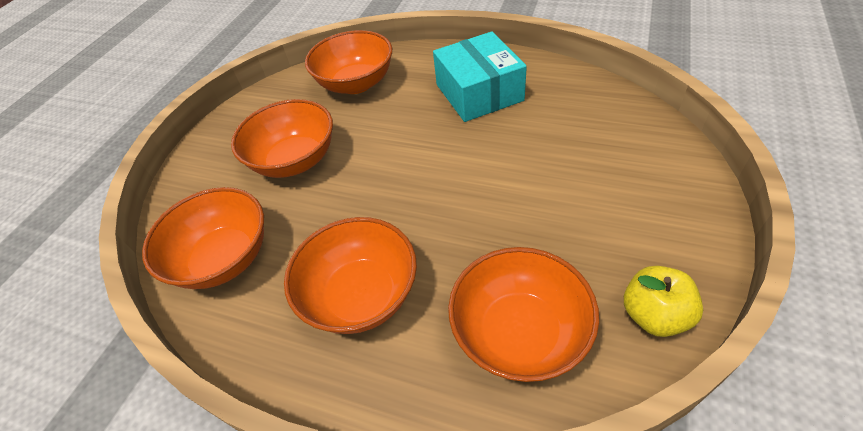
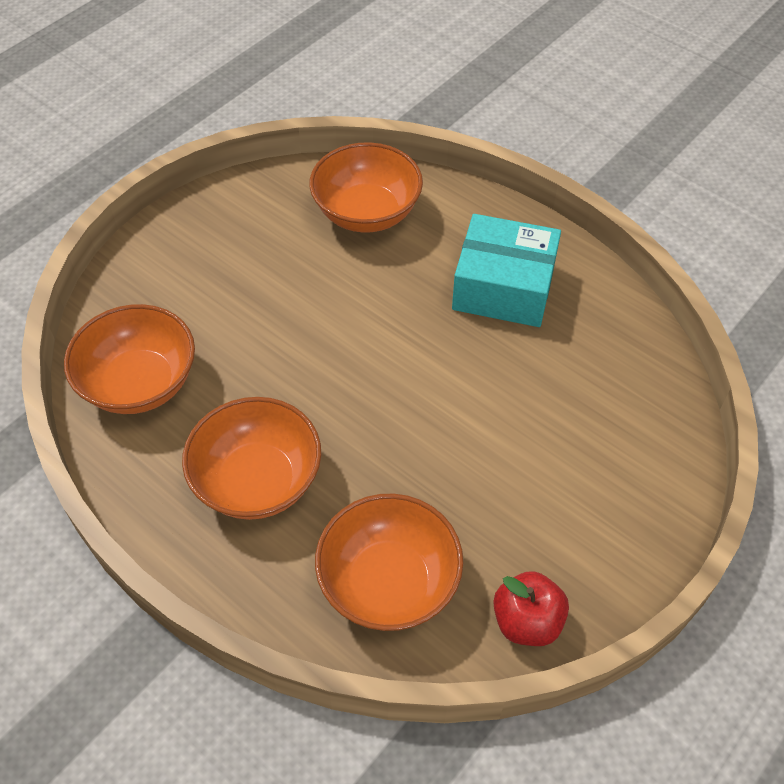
camera: 15 degrees right, 5 degrees up
orange bowl [231,99,333,178] -> none
turquoise box [433,31,527,122] -> turquoise box turned 75 degrees counterclockwise [452,214,561,327]
yellow apple [624,266,703,337] -> red apple [493,571,569,646]

